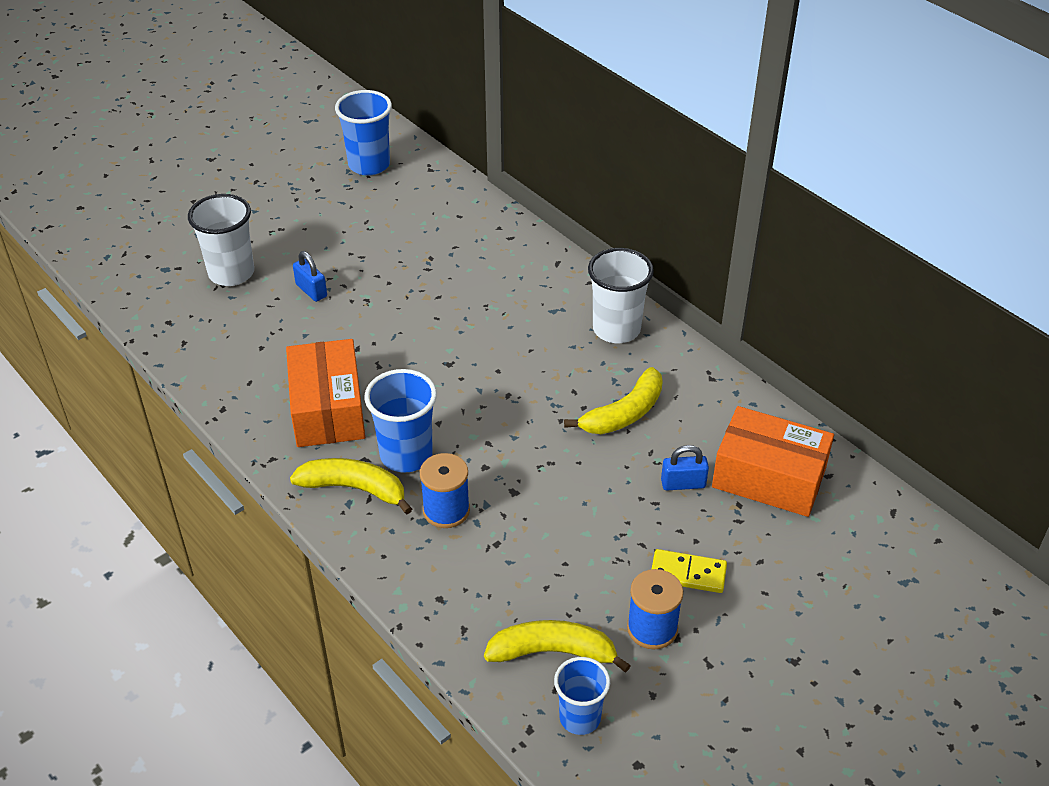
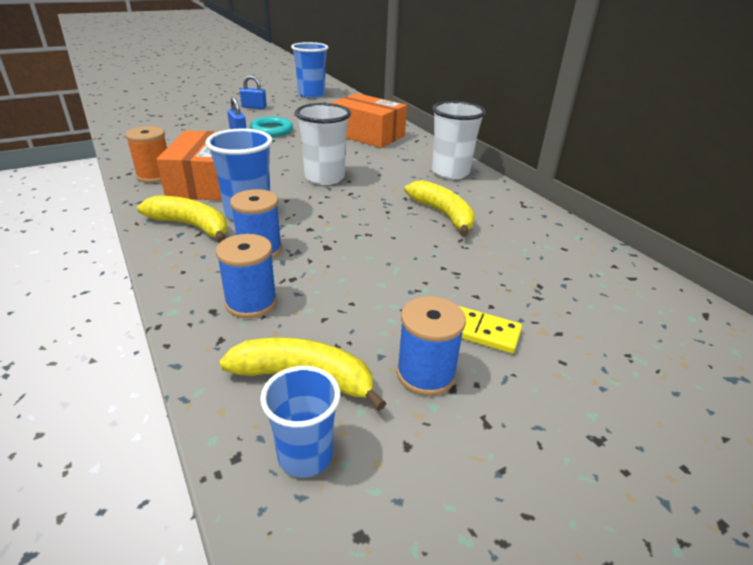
camera: 10 degrees right, 10 degrees down
white cup [188,194,254,286] -> white cup moved to [295,103,351,185]
yellow banana [564,367,663,434] -> yellow banana turned 90 degrees counterclockwise [404,180,475,237]
blue padlock [661,445,709,490] -> blue padlock moved to [240,75,267,109]
orange box [712,406,834,517] -> orange box moved to [331,93,407,148]
none -> orange spool [125,126,167,183]
none -> blue spool [216,234,277,318]
none -> turquoise ring [249,117,293,137]

